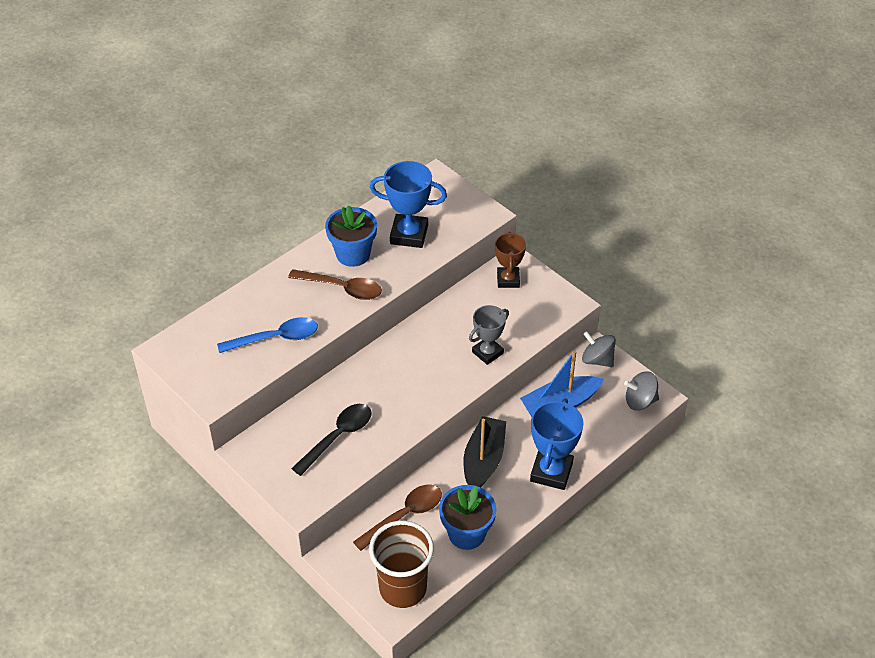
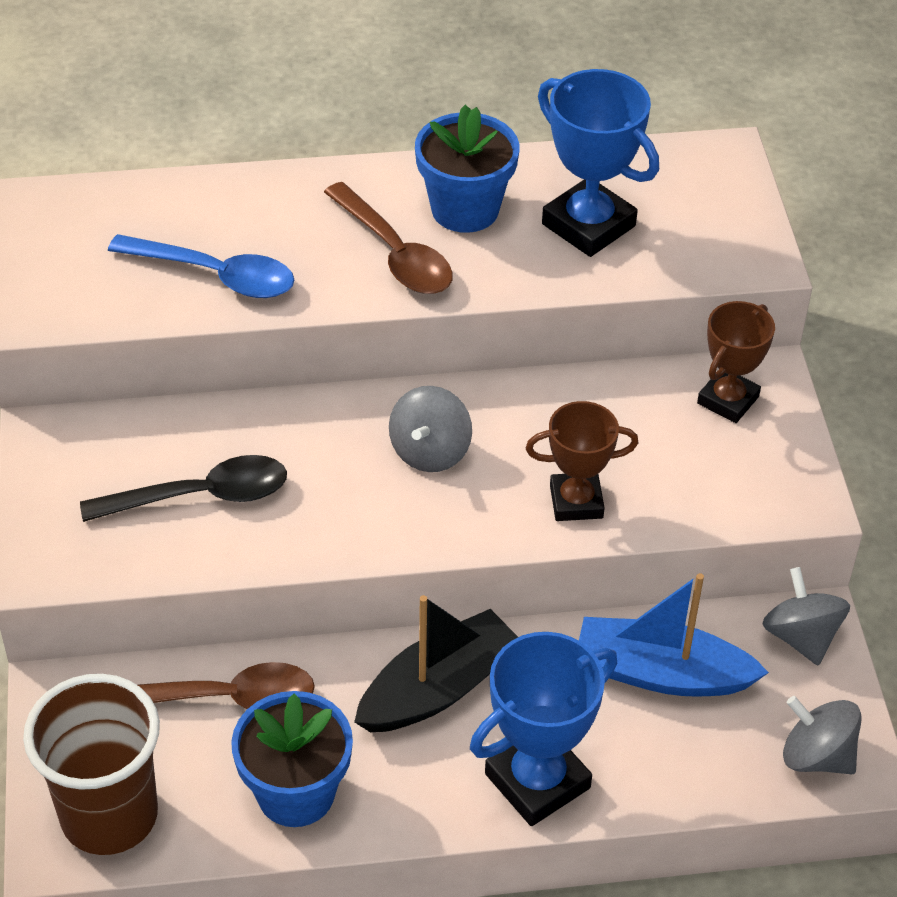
camera: 35 degrees right, 0 degrees up
grey trophy [469,305,509,365] -> brown trophy [526,401,638,521]
none -> grey spinning top [389,386,472,472]

